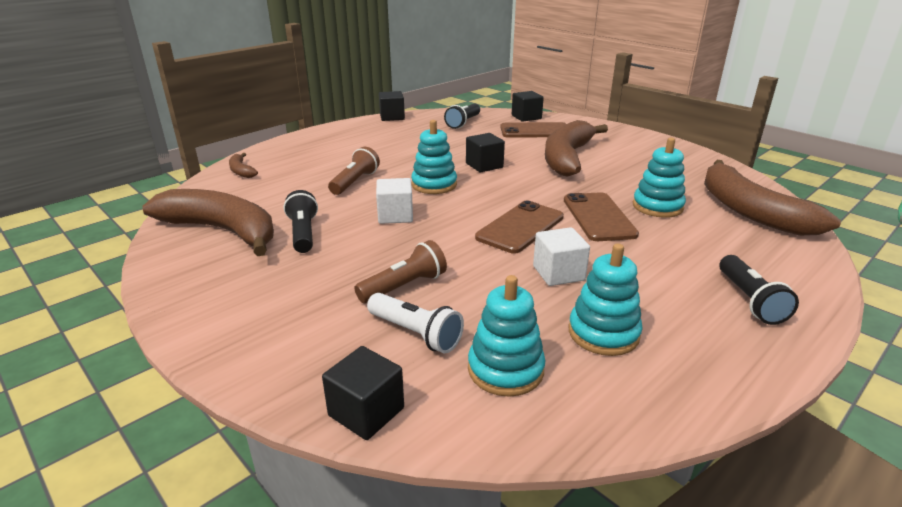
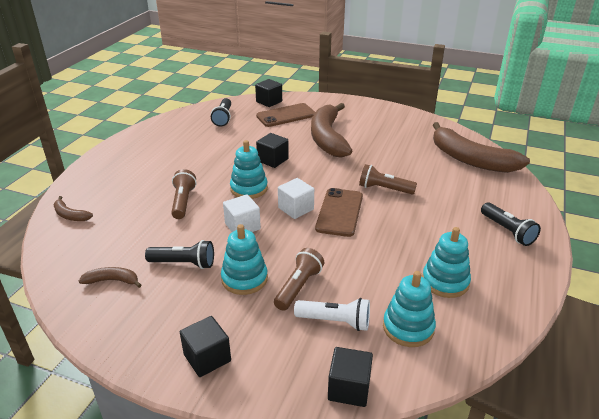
camera: 25 degrees left, 5 degrees up
brown banana [142,189,274,256] -> brown banana [79,267,141,288], size x0.43
black flashlight [284,190,318,253] -> black flashlight turned 135 degrees clockwise [145,240,214,269]
black cube [379,91,405,121] -> black cube moved to [180,316,231,377]
white cube [533,227,590,286] -> white cube moved to [278,178,314,219]
brown phone [564,192,639,241] -> brown flashlight [359,164,417,195]
turquoise stacking toy [633,137,686,218] -> turquoise stacking toy moved to [221,224,268,295]

